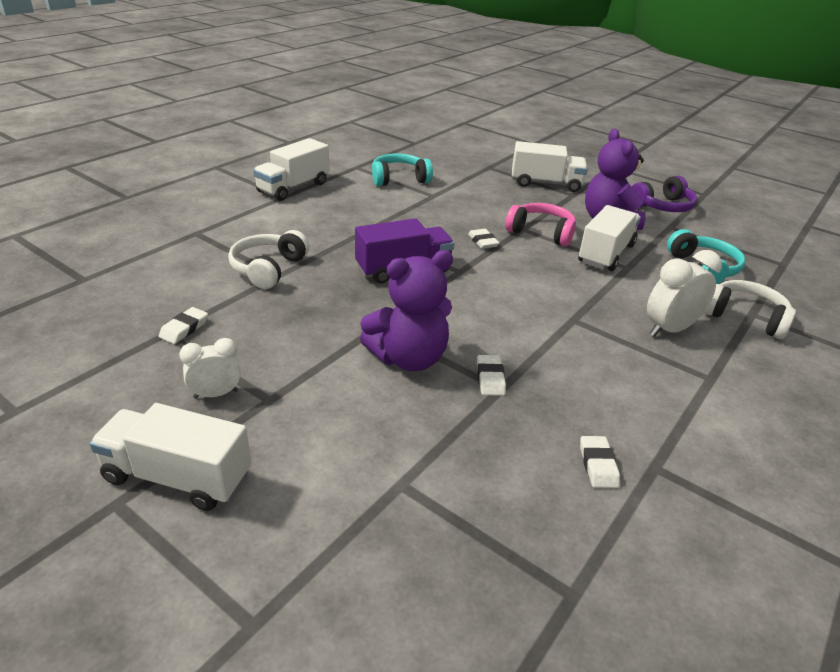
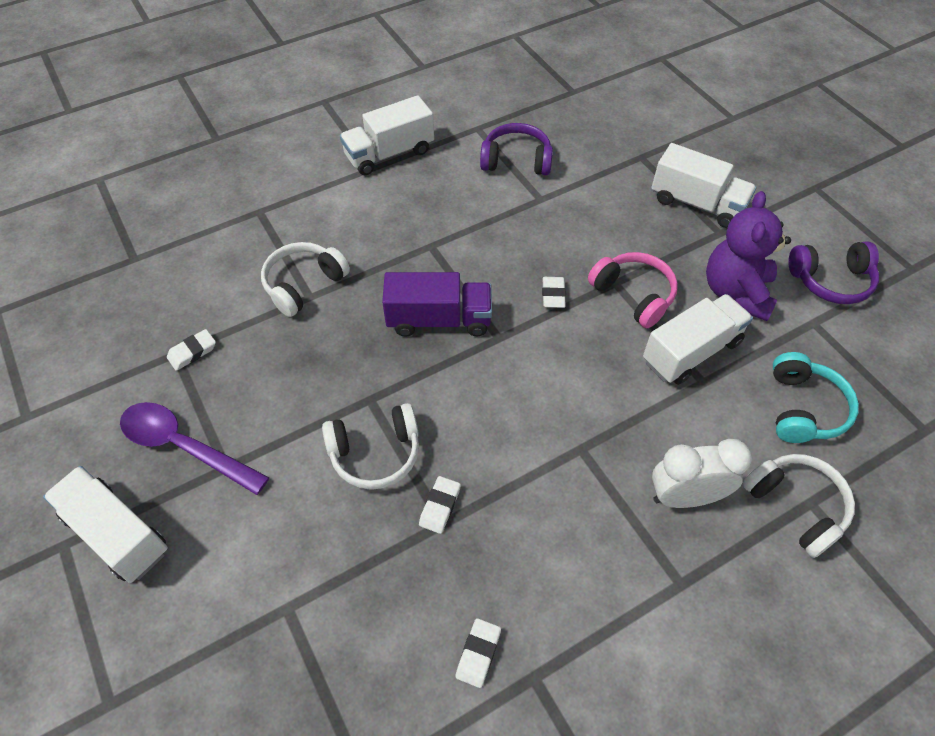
camera: 25 degrees right, 20 degrees up
white clock [179,338,241,399] -> purple spoon [120,402,270,495]
purple teddy bear [360,250,453,371] -> white headphones [322,403,419,490]
turquoise headphones [372,154,433,186] -> purple headphones [480,123,553,175]

